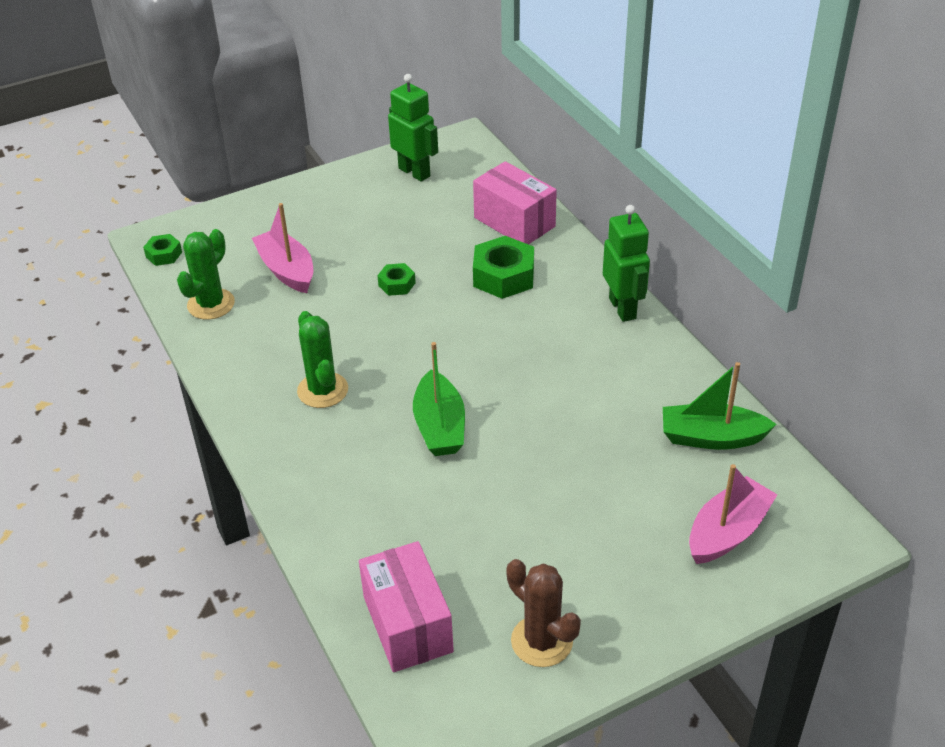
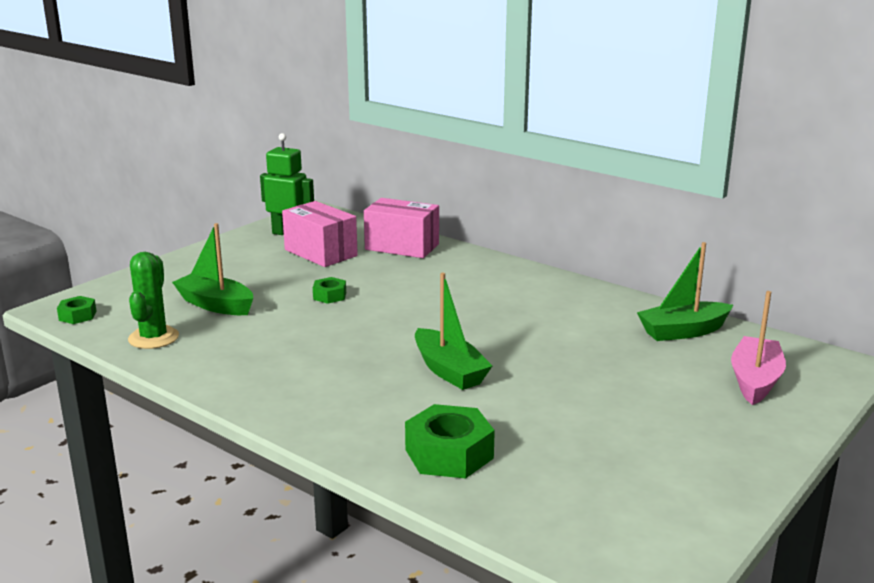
camera: 25 degrees left, 20 degrees down
pink boat [252,203,313,293] -> green boat [172,223,253,315]
green cactus [297,311,348,408] -> none
pink box [359,541,454,672] -> pink box moved to [282,201,358,267]
green nut [473,236,534,299] -> green nut moved to [405,404,495,479]
brown cactus [507,559,581,667] -> none
green robot [603,205,650,322] -> none

